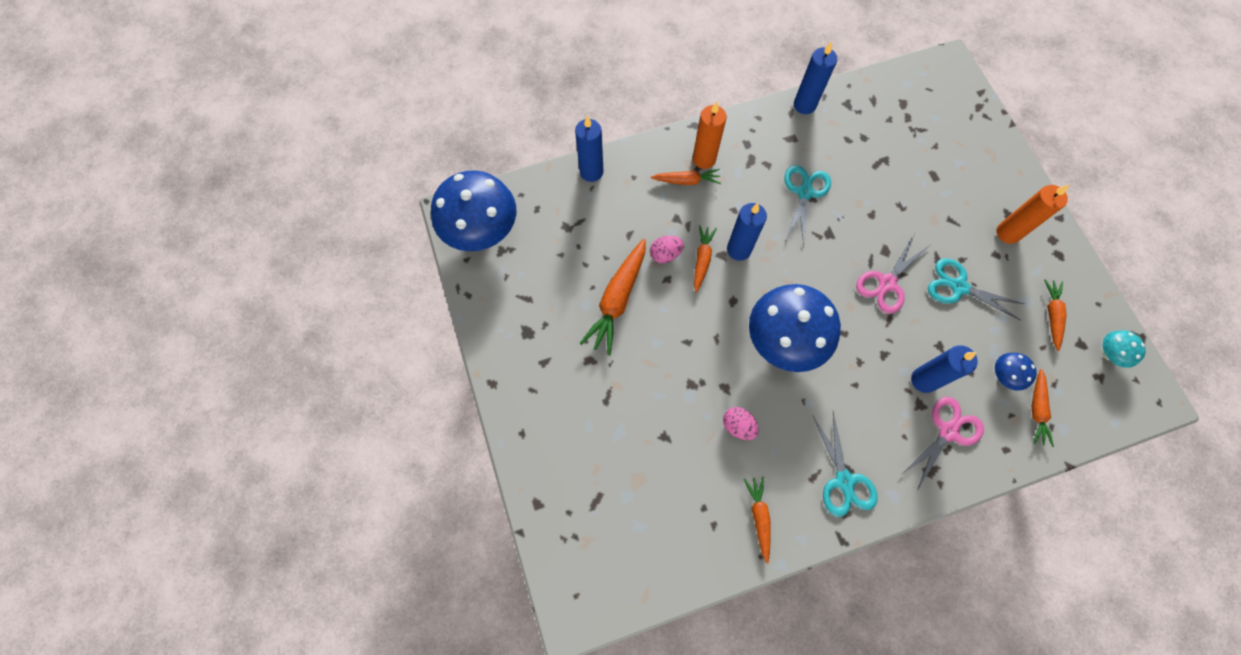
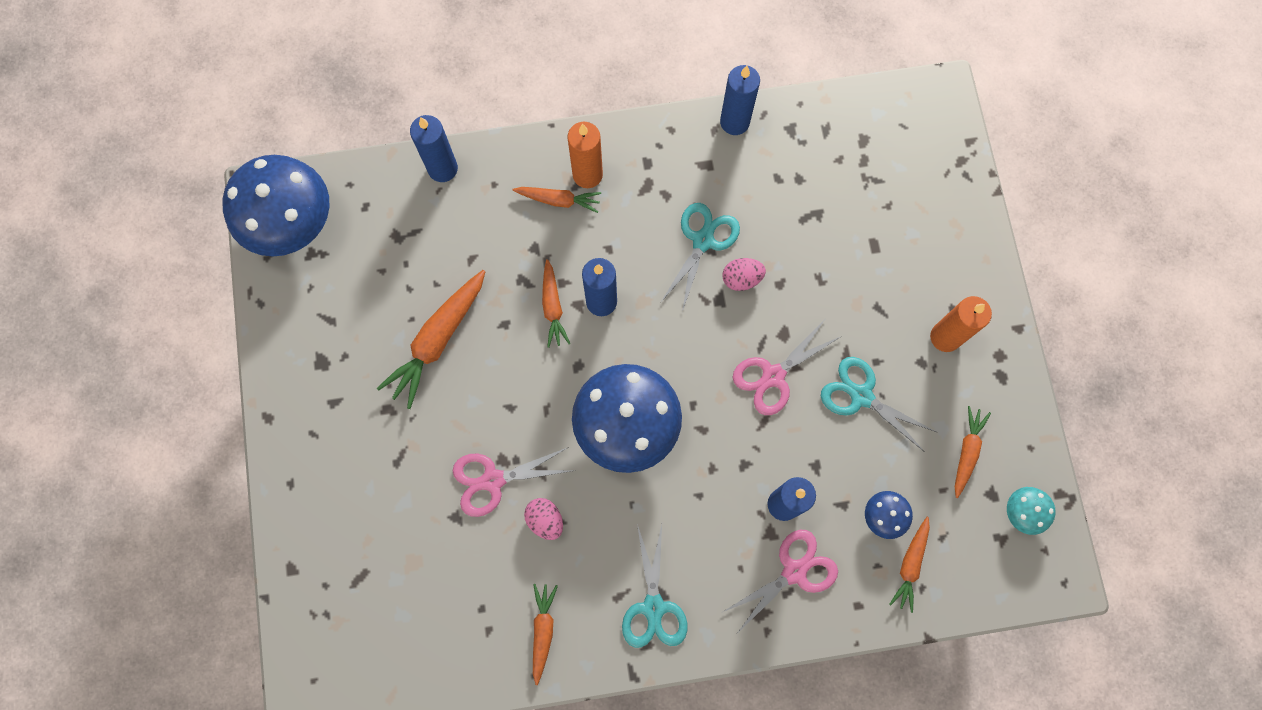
camera: 10 degrees right, 5 degrees up
pink egg [650,236,684,263] -> pink egg moved to [722,258,766,291]
orange carrot [694,225,717,292] -> orange carrot turned 150 degrees clockwise [542,259,570,348]
none -> pink scissors [453,447,575,517]

